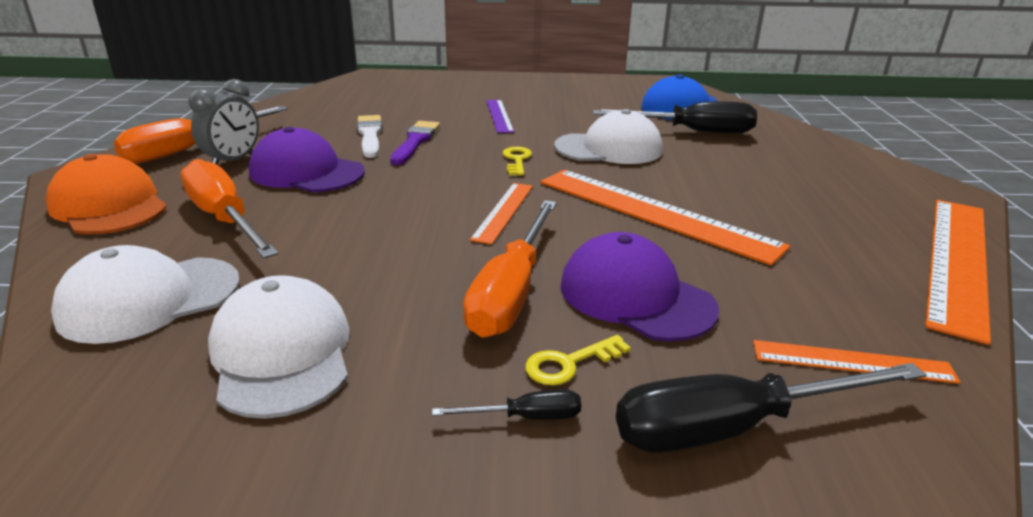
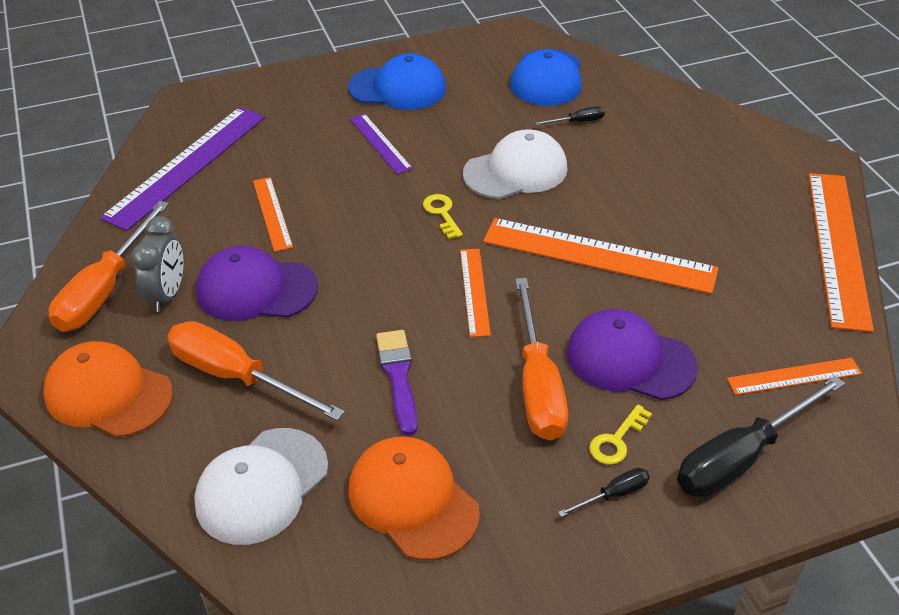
camera: 20 degrees left, 15 degrees up
white cap [208,275,349,419] -> orange cap [348,437,480,561]
white brush [357,115,382,158] -> orange ruler [253,177,293,252]
purple brush [390,121,440,165] -> purple brush moved to [376,330,418,436]
black screwdriver [593,102,757,134] -> black screwdriver [536,106,605,125], size x0.45
none -> purple ruler [100,107,265,231]
none -> blue cap [348,53,446,110]

